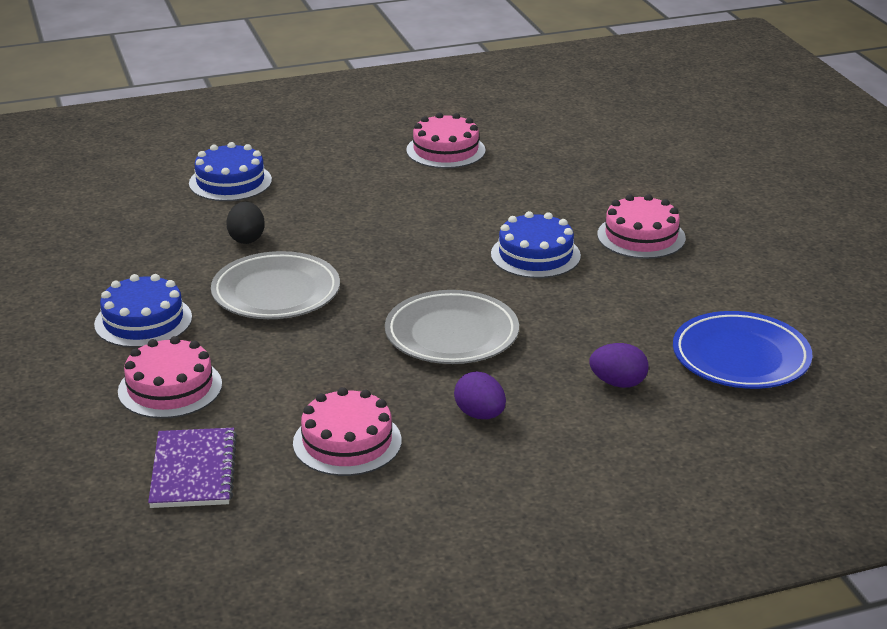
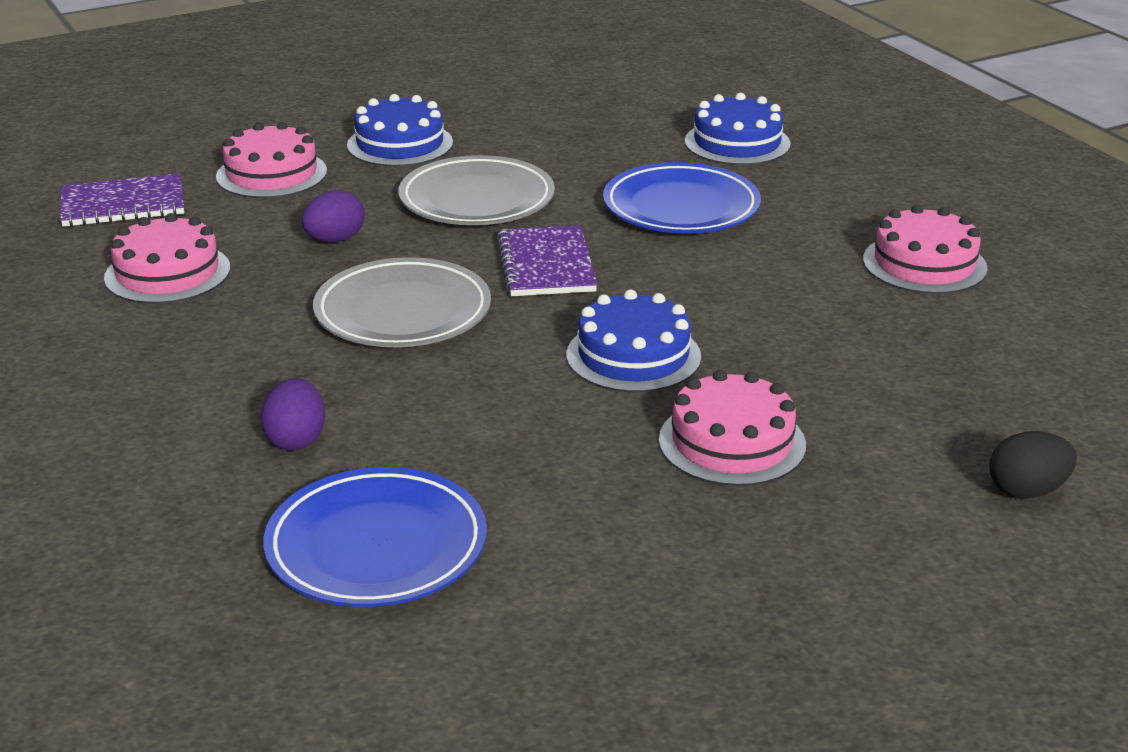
camera: 80 degrees right, 0 degrees up
black egg [226,201,265,244] -> black egg moved to [990,431,1077,499]
purple egg [454,371,506,419] -> purple egg moved to [302,190,365,242]
none -> purple notebook [497,225,598,296]
none -> blue plate [603,162,761,234]

